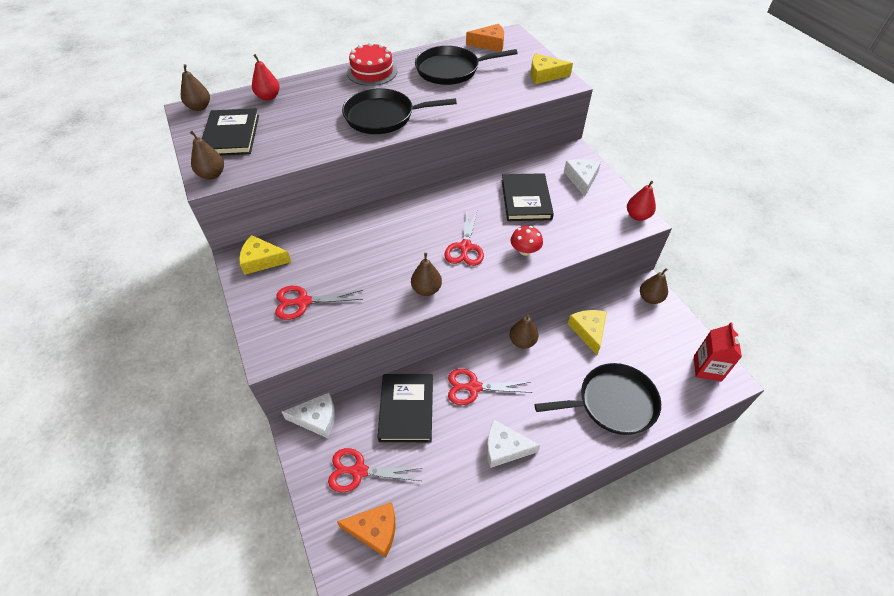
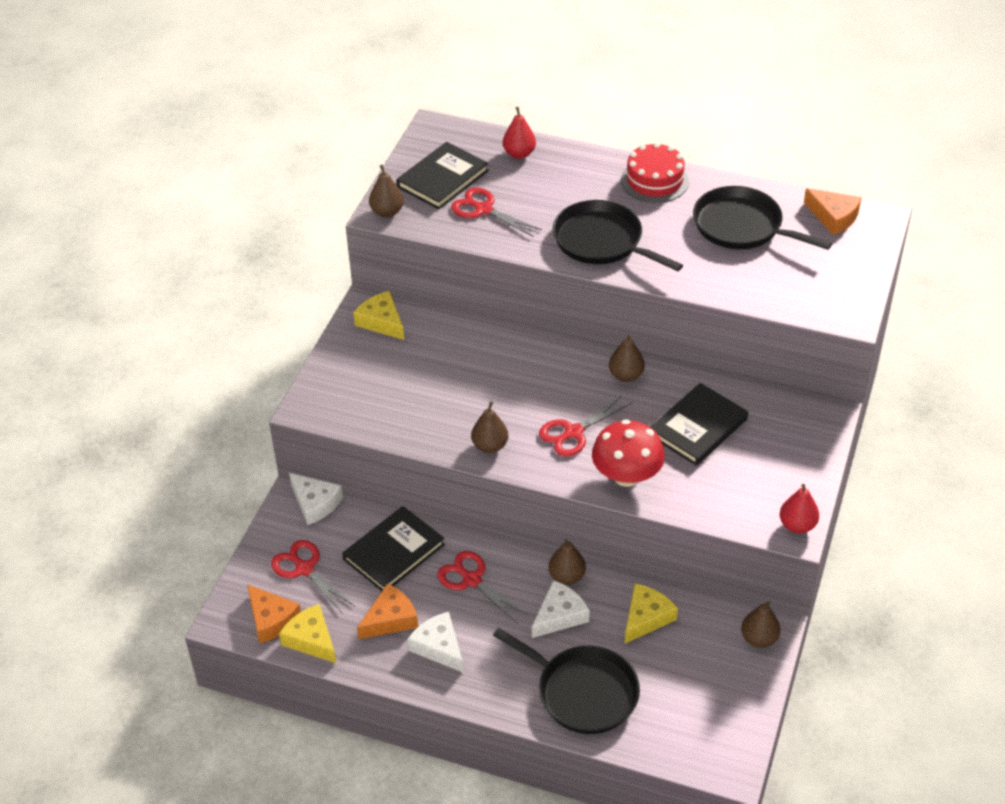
camera: 45 degrees right, 5 degrees down
brown pear [181,64,210,111] -> brown pear moved to [609,334,645,382]
red scissors [275,286,363,320] -> red scissors moved to [451,187,542,237]
red mushroom [510,226,543,256] -> red mushroom [592,419,665,487], size x1.73
yellow cheese [531,53,573,84] -> yellow cheese moved to [279,604,336,663]
white cheese [564,159,601,197] -> white cheese moved to [532,580,590,638]
red carton [694,322,742,382] -> none
none -> orange cheese [357,583,418,639]

